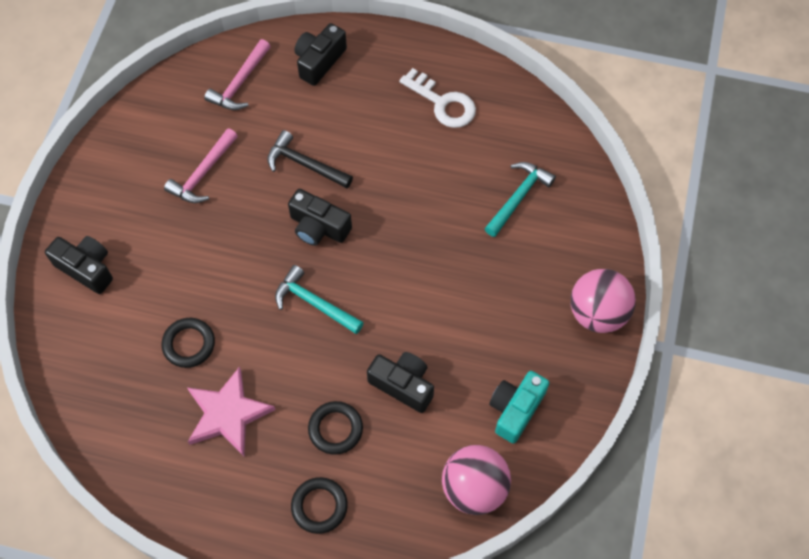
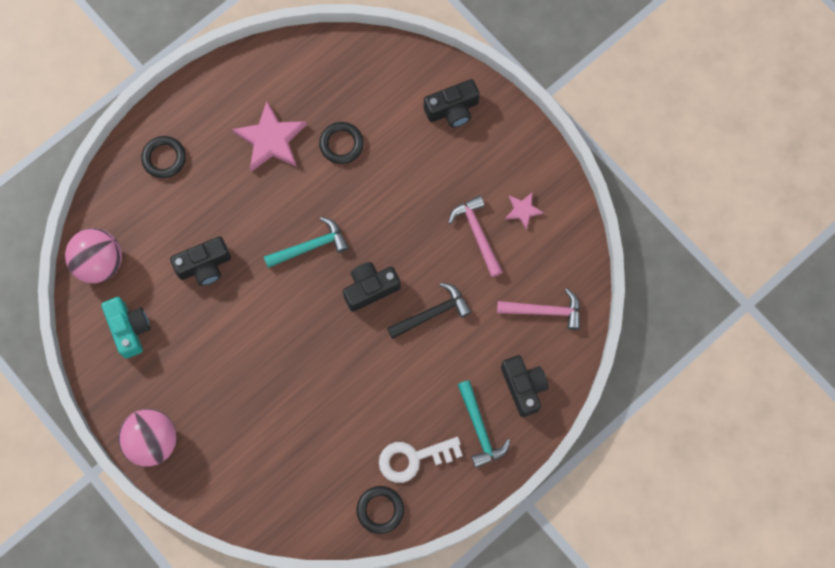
camera: 125 degrees right, 10 degrees up
pink hammer [204,39,271,110] -> pink hammer turned 120 degrees clockwise [497,288,580,330]
black ring [308,401,363,455] -> black ring moved to [357,486,404,534]
turquoise hammer [484,162,556,237] -> turquoise hammer moved to [458,380,510,468]
none -> pink star [505,192,544,230]

